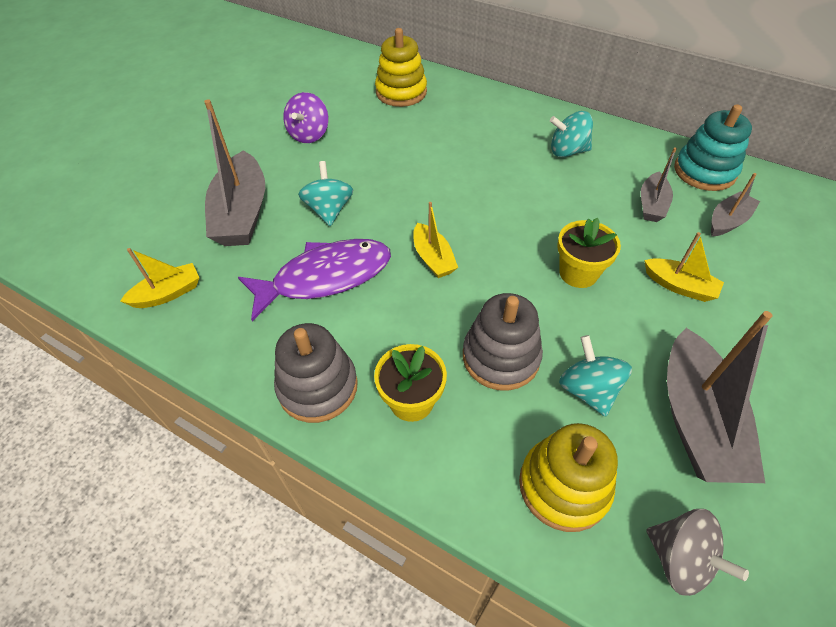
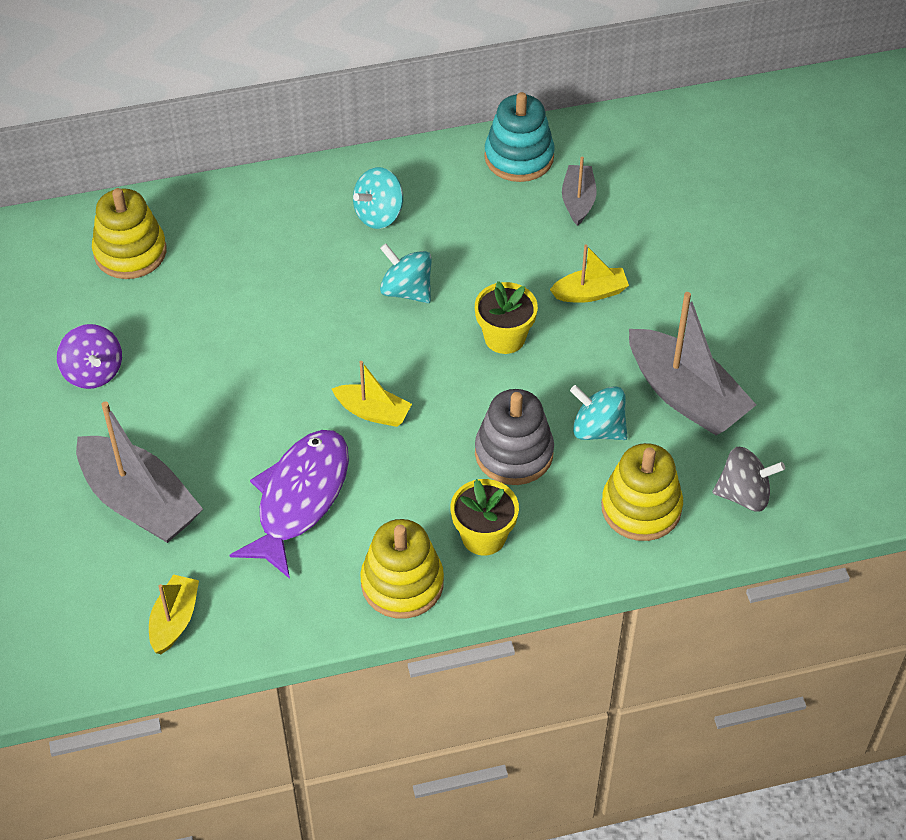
camera: 45 degrees left, 0 degrees up
grey stacking toy [274,323,358,423] -> yellow stacking toy [360,519,444,619]
turquoise spinning top [298,161,353,226] -> turquoise spinning top moved to [380,243,432,303]
grey boat [641,148,677,222] -> none

